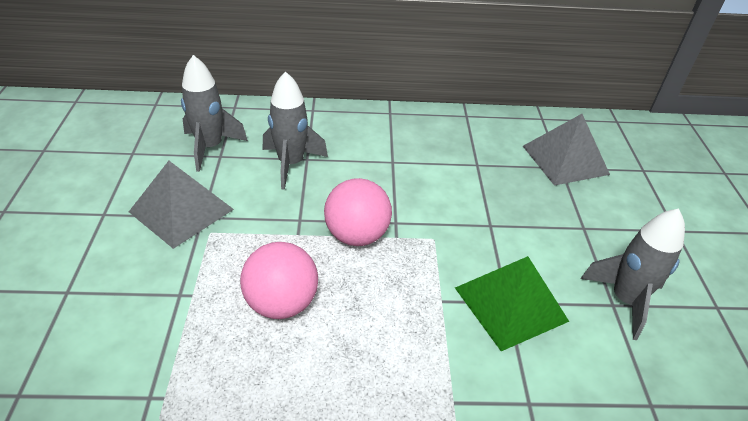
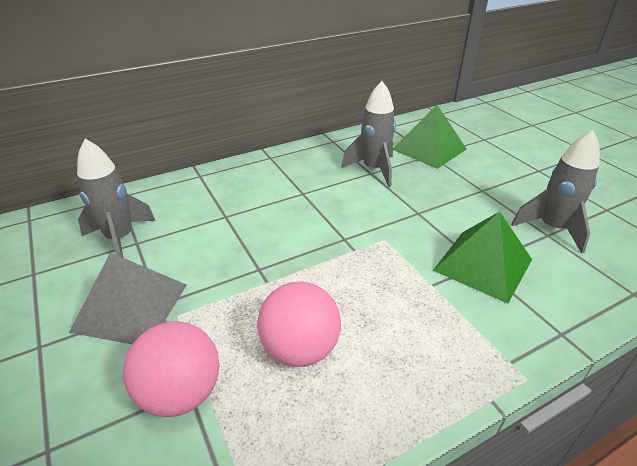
camera: 25 degrees left, 5 degrees down
grey rocket [263,71,328,190] -> grey rocket moved to [341,81,396,187]
pink ball [324,178,392,246] -> pink ball moved to [123,321,220,417]
grey pyramid [523,114,610,186] -> green pyramid [393,105,466,169]

